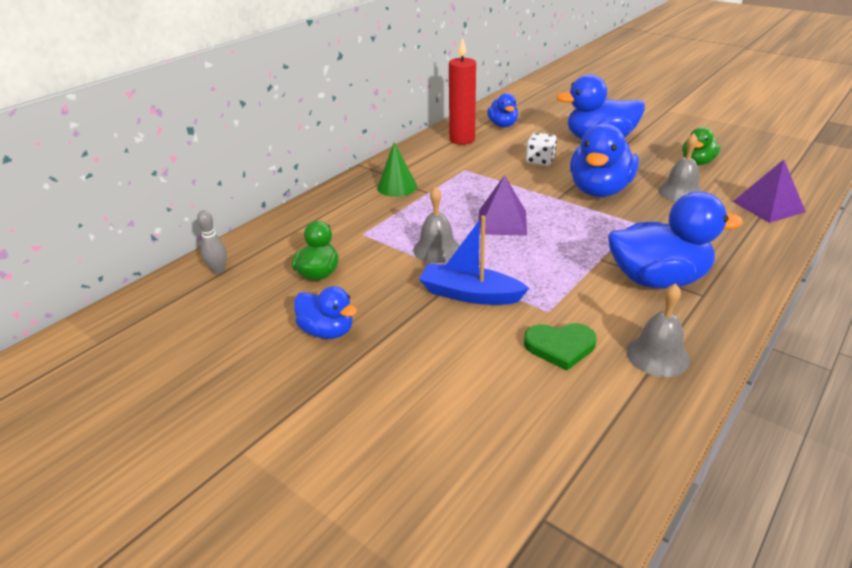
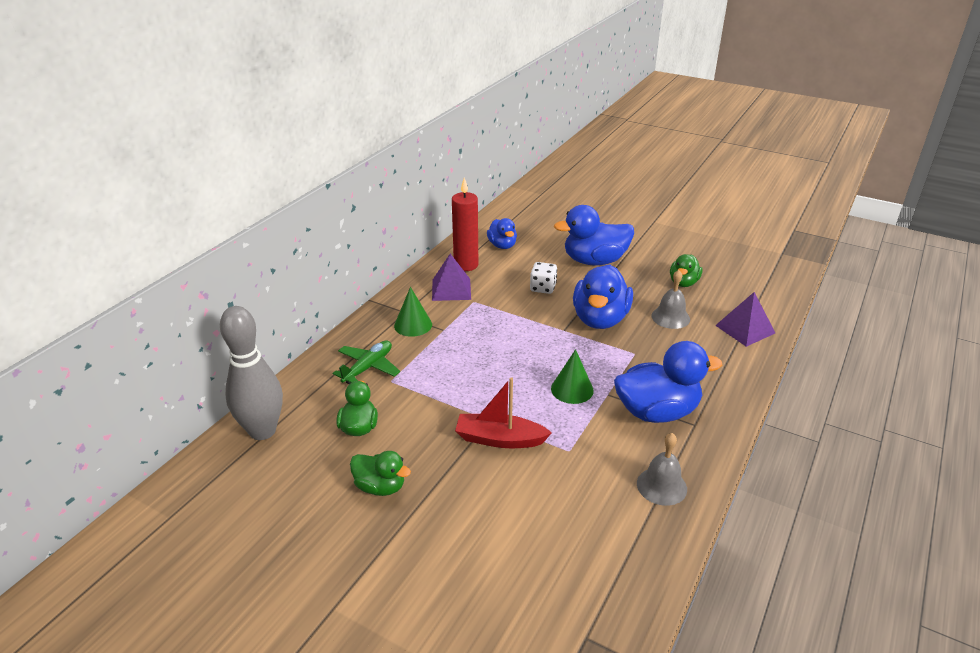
camera: 10 degrees left, 0 degrees up
grey bowling pin [197,210,227,274] -> grey bowling pin [220,306,283,440], size x2.34
blue duck [294,286,357,339] -> green duck [350,451,411,496]
grey bell [413,186,460,263] -> none
blue boat [419,215,529,305] -> red boat [455,377,552,448]
purple pyramid [479,175,527,236] -> purple pyramid moved to [432,254,471,301]
green heart [524,323,596,371] -> none
none -> green plane [333,340,400,384]
none -> green cone [551,349,594,404]

